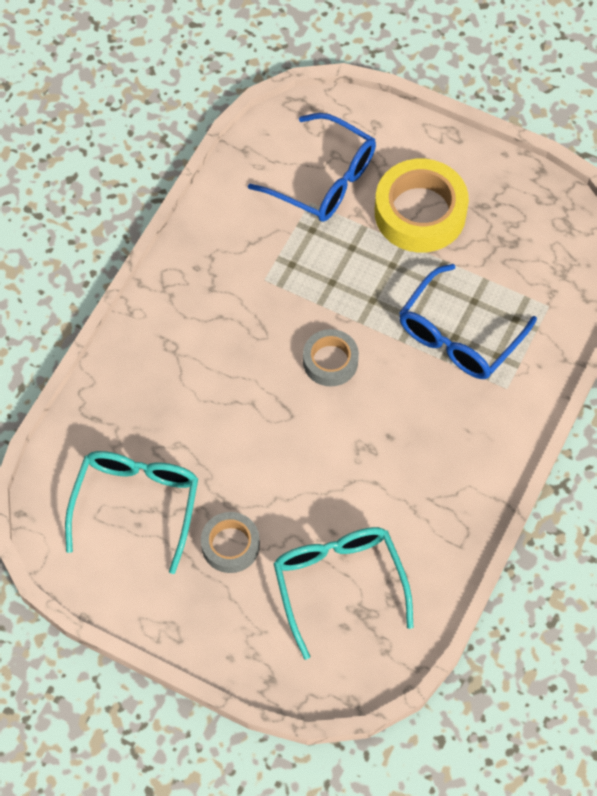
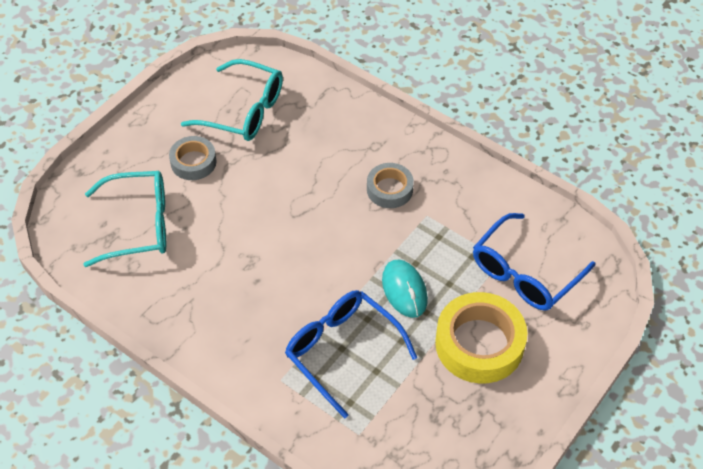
camera: 100 degrees right, 10 degrees down
grey tape [303,329,359,386] -> grey tape moved to [367,163,414,208]
none -> turquoise mouse [382,260,428,318]

